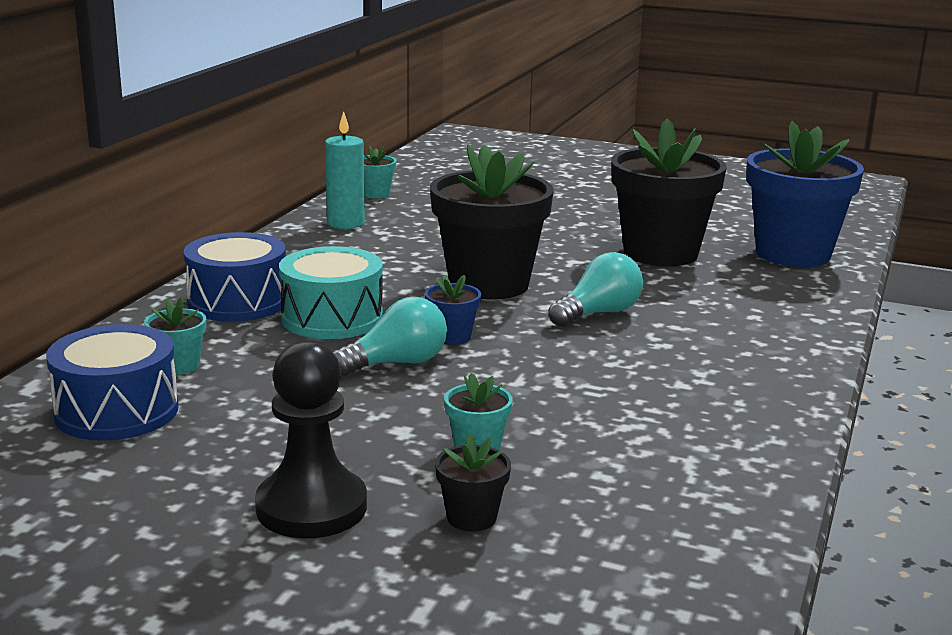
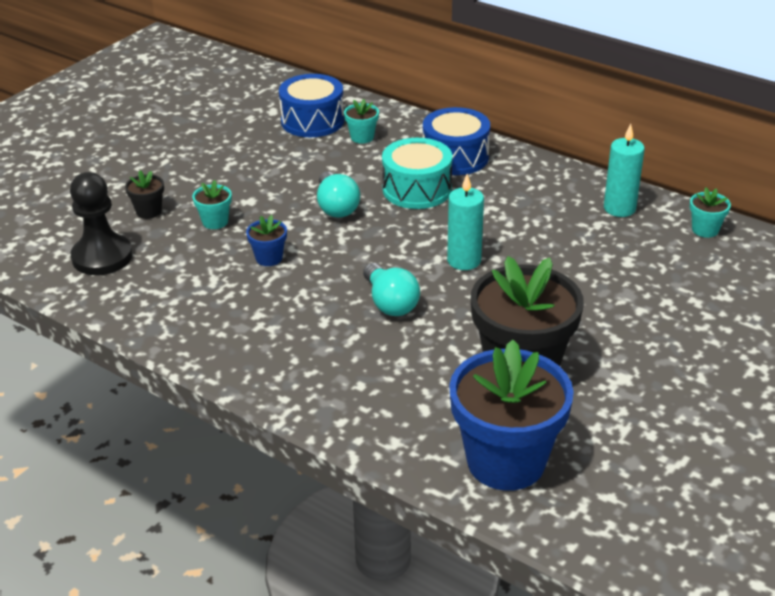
camera: 105 degrees right, 15 degrees up
black pawn [255,341,367,538] -> black pawn moved to [70,172,132,275]
blue flower pot [425,275,481,345] -> blue flower pot moved to [246,215,287,266]
black flower pot [430,144,554,299] -> turquoise candle [447,174,484,270]

